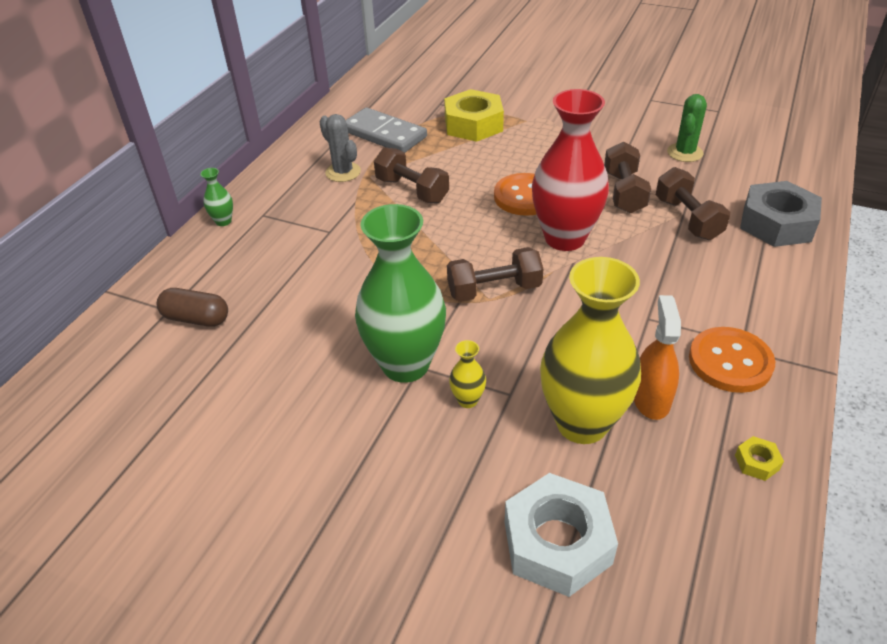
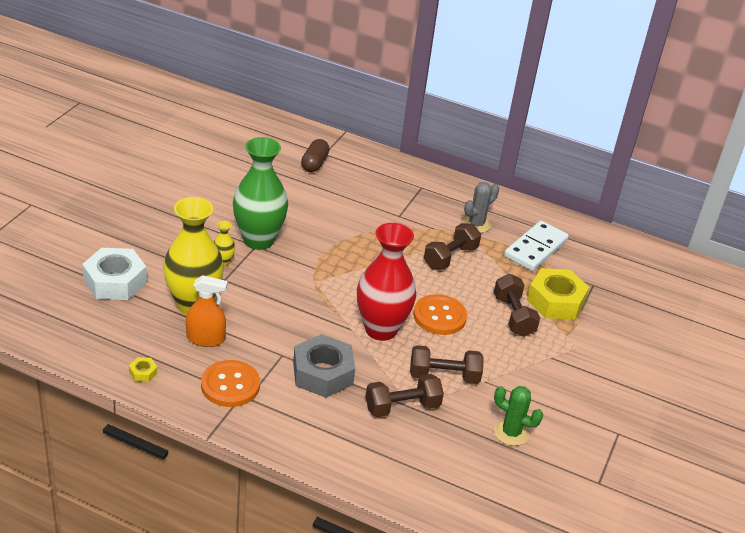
camera: 85 degrees right, 5 degrees down
green vase [200,168,233,226] -> none
grey domino [345,107,427,152] -> white domino [504,221,569,271]
brown dumbbell [447,247,543,302] -> brown dumbbell moved to [494,274,540,337]
grey nut [740,181,822,247] -> grey nut moved to [293,334,355,398]

